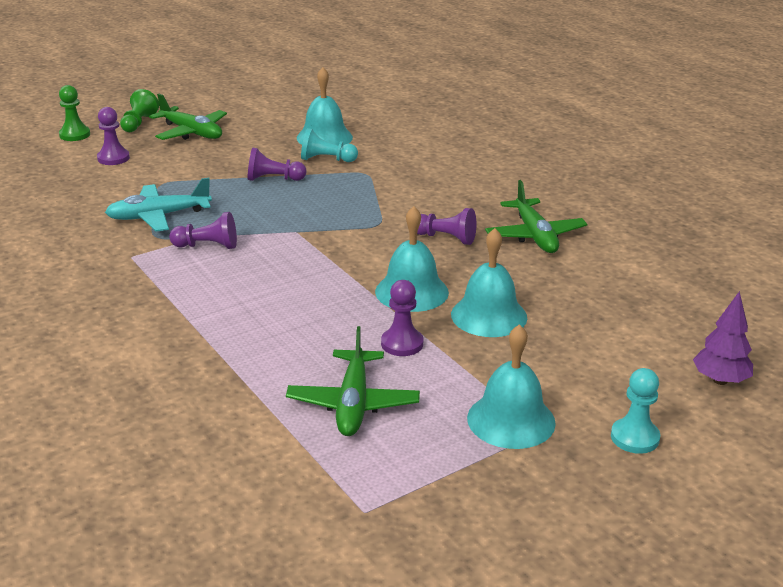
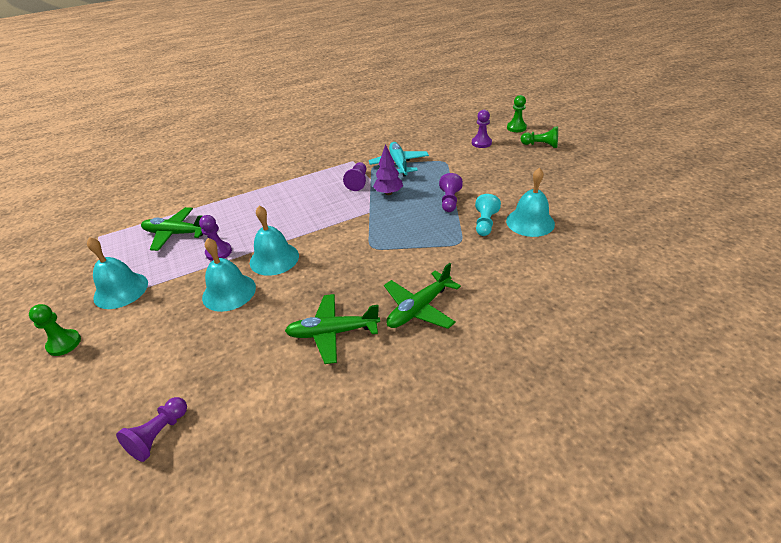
camera: 100 degrees right, 10 degrees up
green plane [149,94,227,140] -> green plane moved to [384,263,461,329]
purple pawn [417,208,477,245] -> purple pawn moved to [116,397,187,462]
turquoise pawn [611,368,660,454] -> green pawn [29,304,81,356]
purple tree [693,291,753,385] -> purple tree moved to [373,144,403,195]

